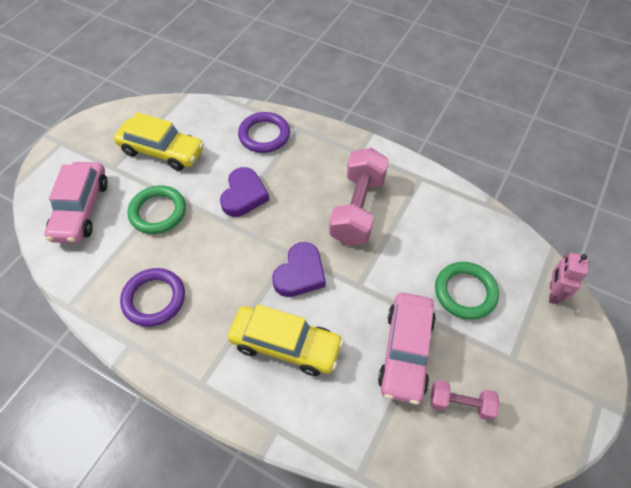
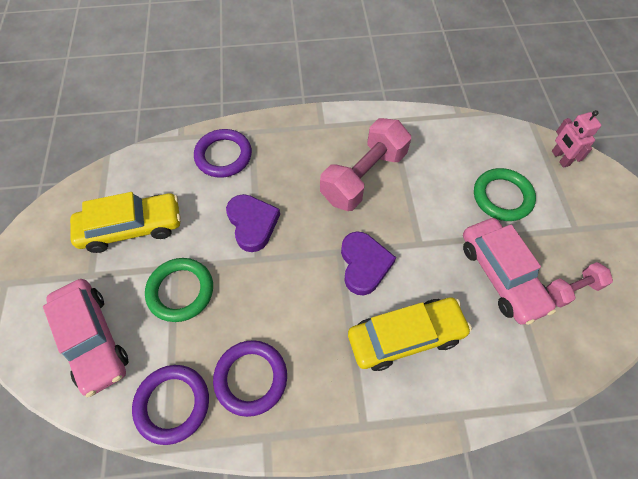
camera: 35 degrees left, 5 degrees up
pink dumbbell [329,148,389,245] -> pink dumbbell turned 60 degrees clockwise [320,118,411,211]
none -> purple ring [132,365,209,445]

